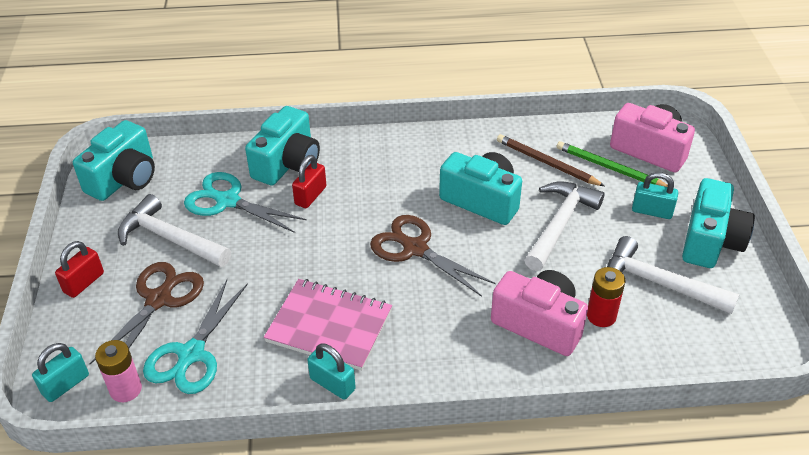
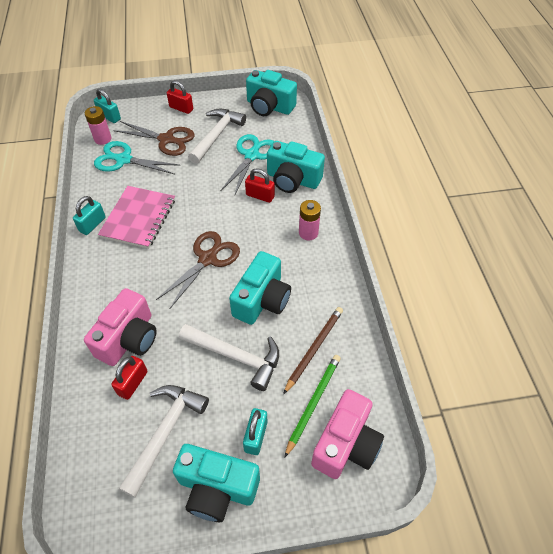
camera: 85 degrees right, 10 degrees up
red battery [587,267,626,327] -> red padlock [111,356,148,400]
none -> pink battery [299,200,321,240]

